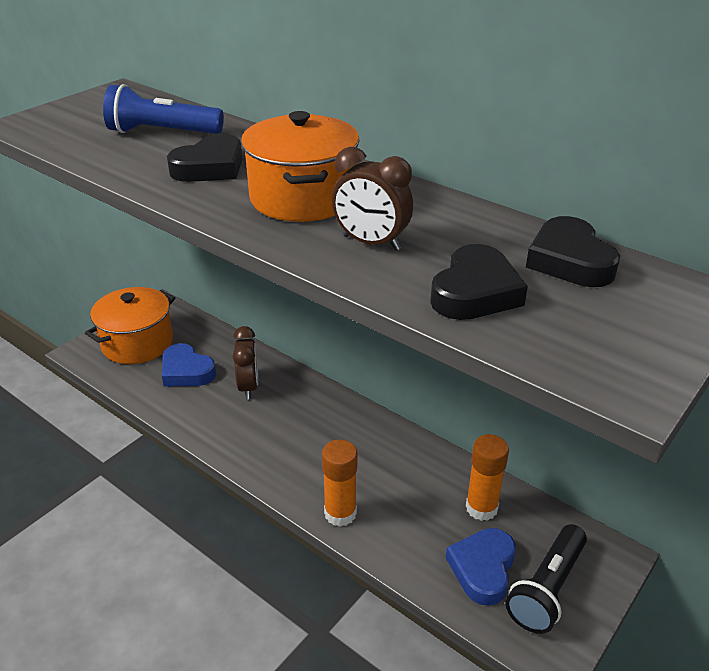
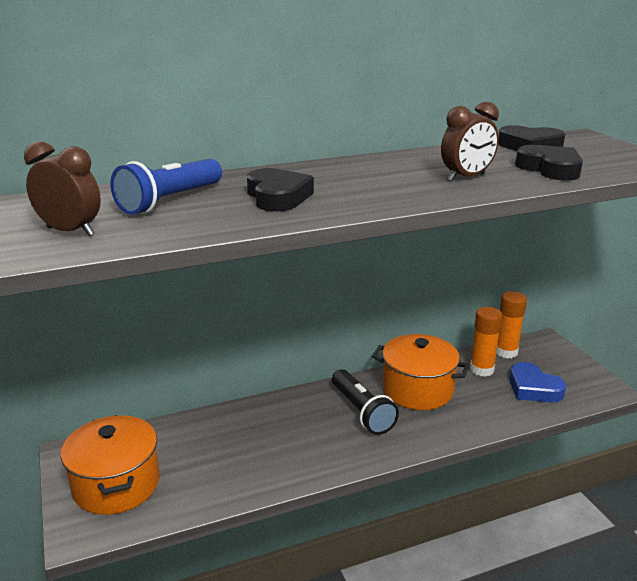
camera: 60 degrees left, 10 degrees down
blue heart [162,343,216,386] -> none
brown clock [233,326,258,399] -> brown clock moved to [24,141,101,236]
orange pot [241,111,359,222] -> orange pot moved to [372,334,470,410]
orange glue stick [322,439,358,527] -> orange glue stick moved to [496,291,527,359]
black flashlight [506,524,587,634] -> black flashlight moved to [332,369,399,435]

